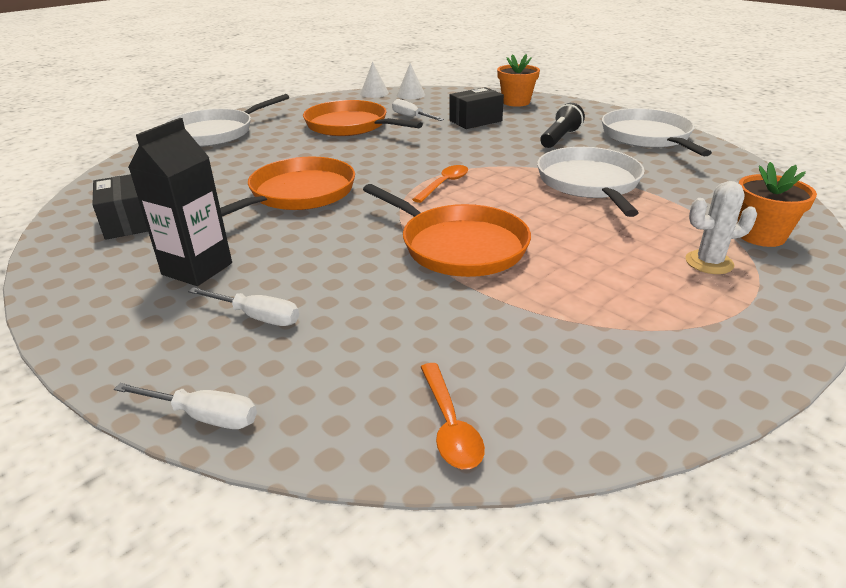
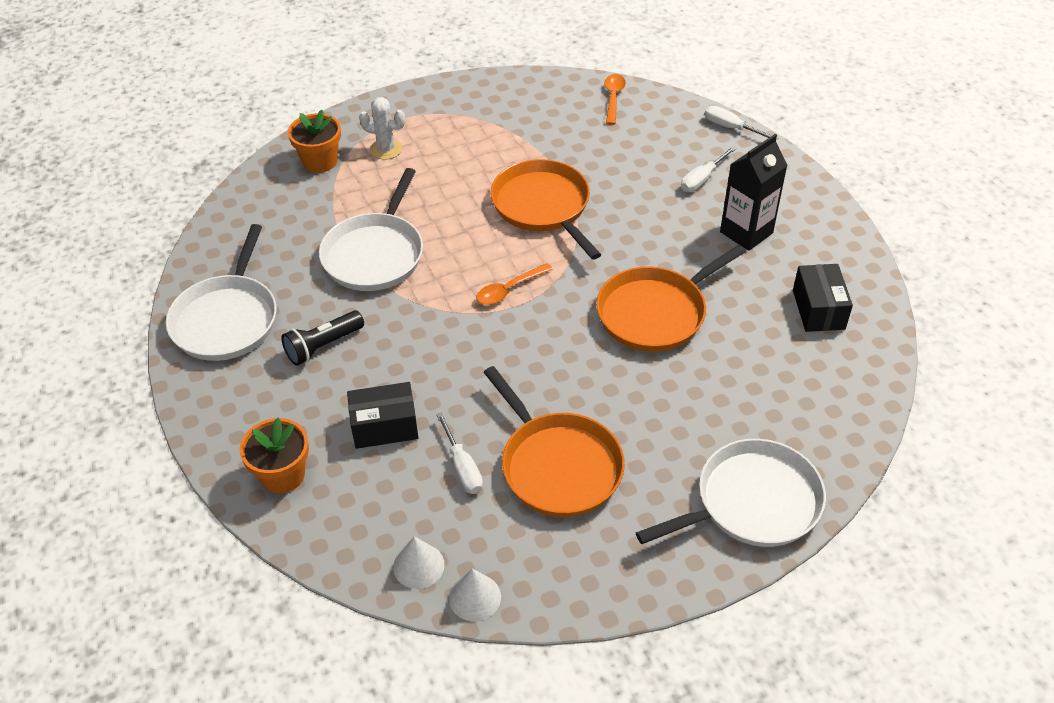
camera: 160 degrees left, 15 degrees up
white screwdriver [188,287,299,326] -> white screwdriver turned 90 degrees counterclockwise [681,146,736,192]

